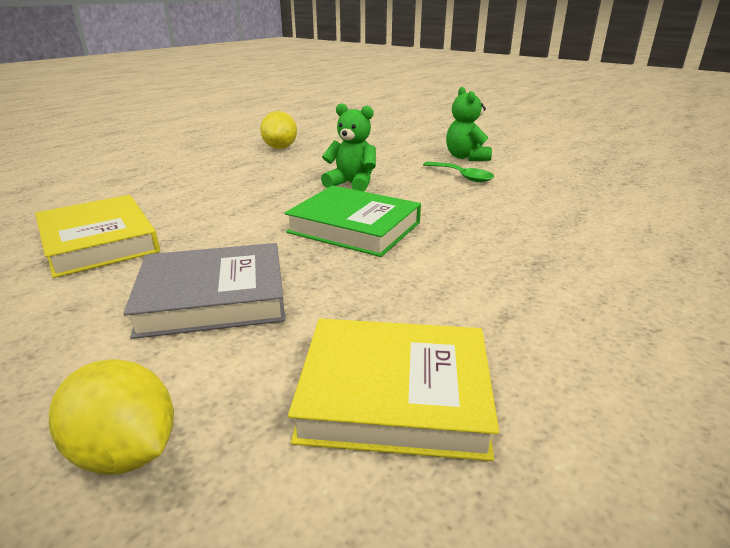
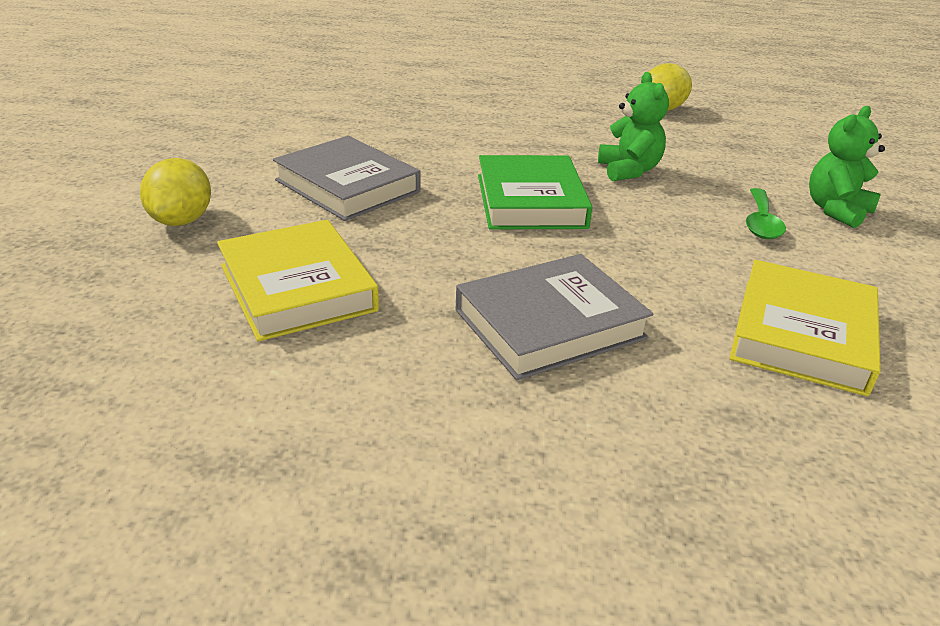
camera: 55 degrees right, 5 degrees up
yellow book [35,195,160,278] -> yellow book moved to [730,260,881,396]
none -> grey book [455,254,653,380]

